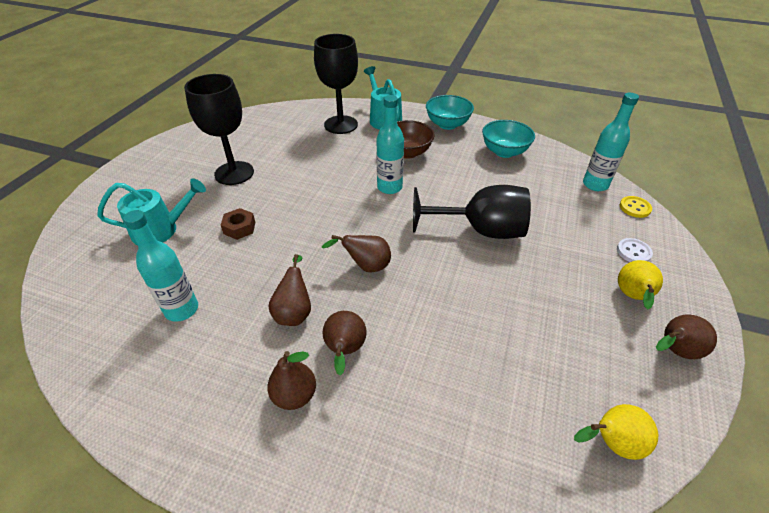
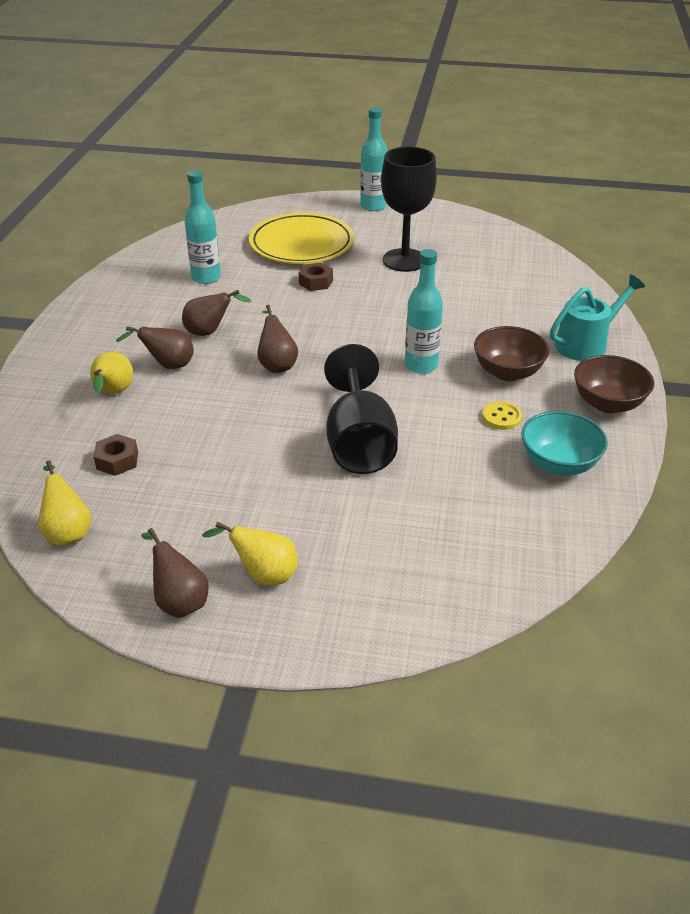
camera: 80 degrees right, 5 degrees down
turquoise watering can [97,178,206,245] -> yellow plate [249,213,354,264]
brown pear [267,351,316,410] -> none
black goblet [314,34,358,134] -> none
turquoise bowl [426,95,474,130] -> brown bowl [574,355,654,413]
turquoise bottle [583,93,639,191] -> turquoise bottle moved to [360,107,388,211]
white button [617,238,653,262] -> none
yellow button [620,196,652,218] -> yellow button moved to [482,401,522,430]
none -> yellow pear [90,352,133,394]
none -> brown nut [93,434,138,476]

